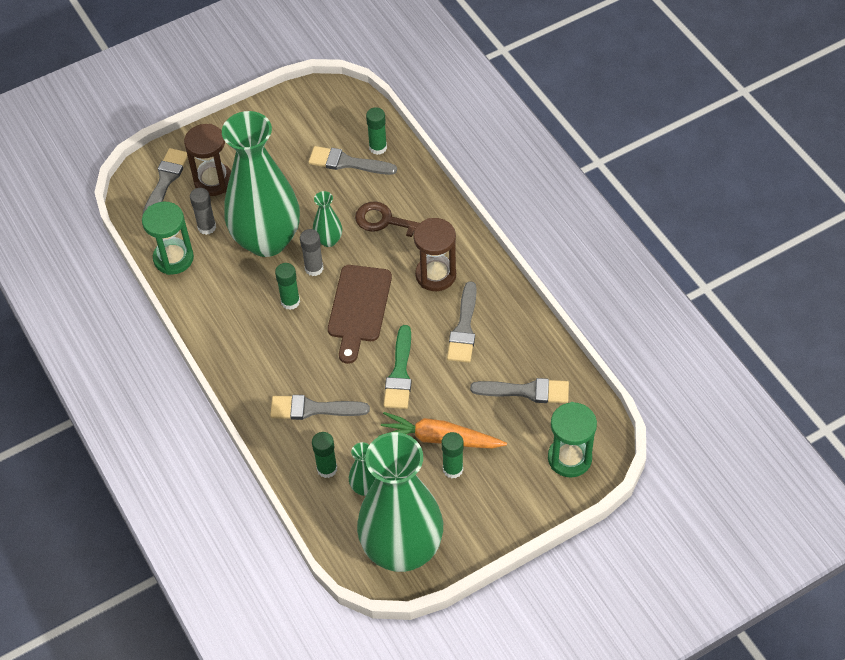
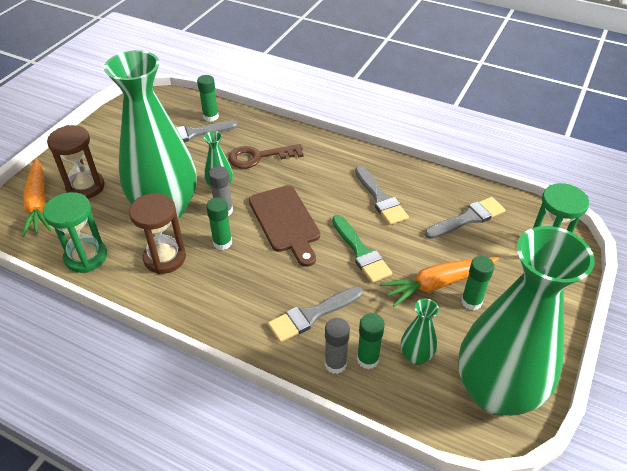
camera: 35 degrees left, 10 degrees down
grey brush [142,148,188,216] -> orange carrot [22,158,51,237]
grey glue stick [190,188,216,235] -> grey glue stick moved to [325,318,350,374]
brown hourglass [413,218,456,291] -> brown hourglass moved to [129,193,186,274]

